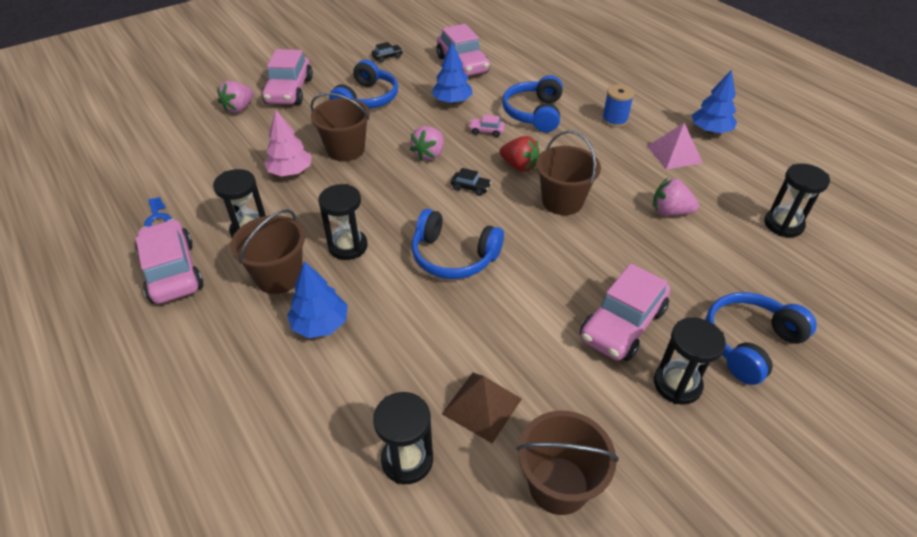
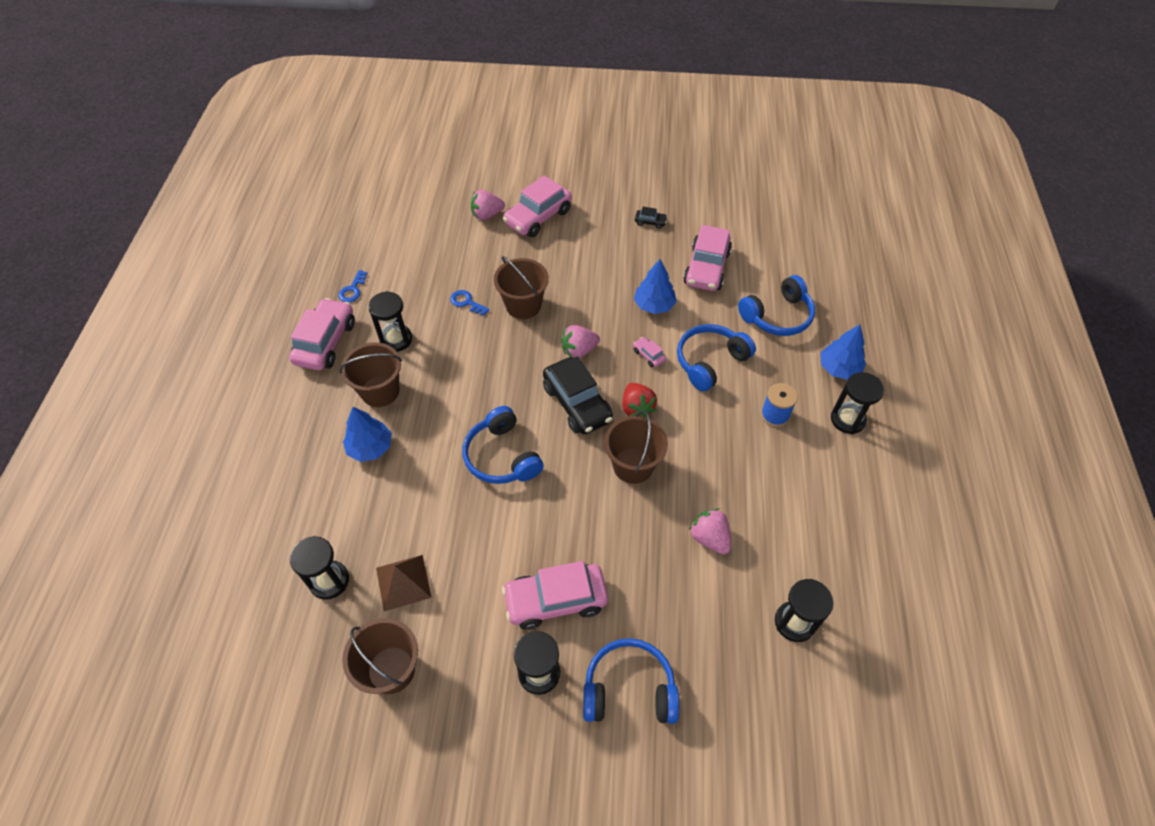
camera: 40 degrees right, 10 degrees up
pink tree [264,110,312,176] -> blue key [450,290,489,316]
black hourglass [318,184,368,260] -> black hourglass moved to [831,372,884,434]
blue headphones [329,60,398,109] -> blue headphones moved to [738,275,815,336]
black car [451,168,491,196] -> black car [543,357,613,434], size x2.29
pink pyramid [647,123,703,170] -> none
blue tree [692,70,737,133] -> blue tree moved to [820,324,866,380]

